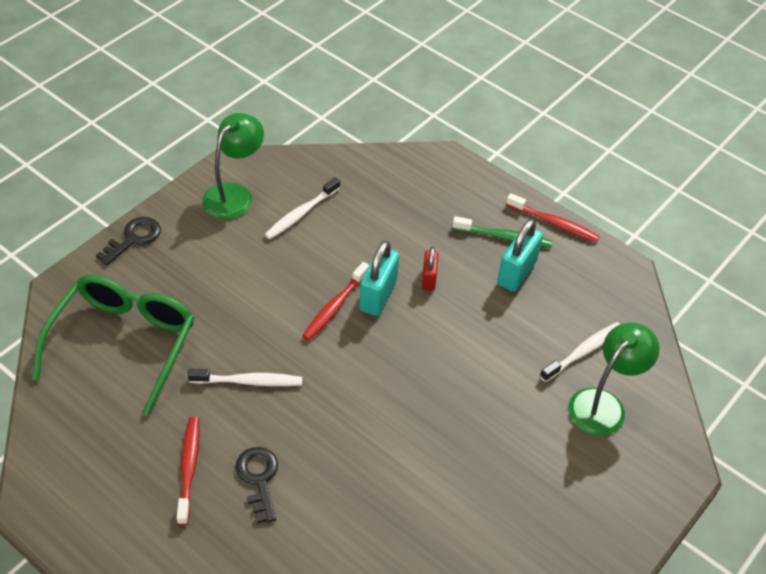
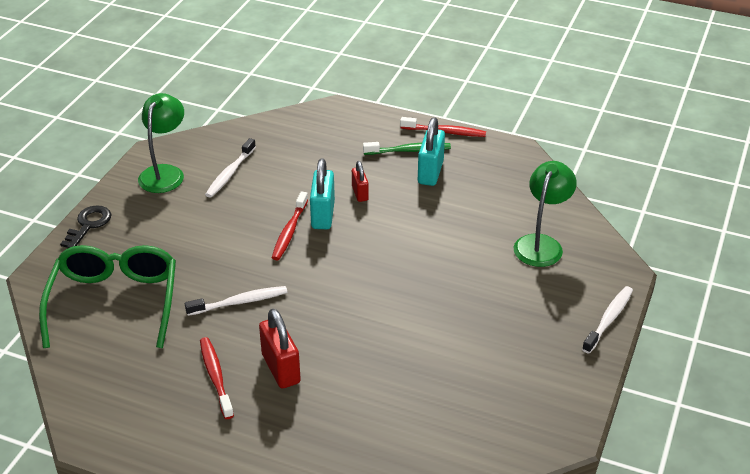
camera: 15 degrees left, 10 degrees down
black key [235,447,278,523] -> red padlock [259,309,301,389]
white toothbrush [540,322,620,382] -> white toothbrush moved to [582,286,633,354]

